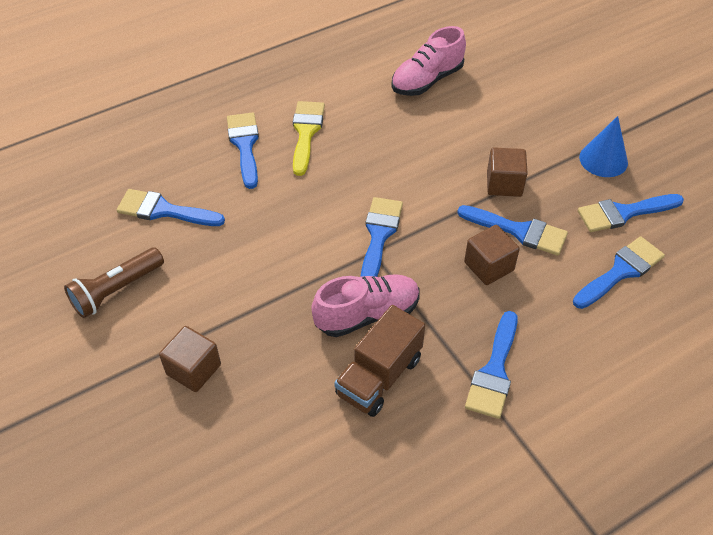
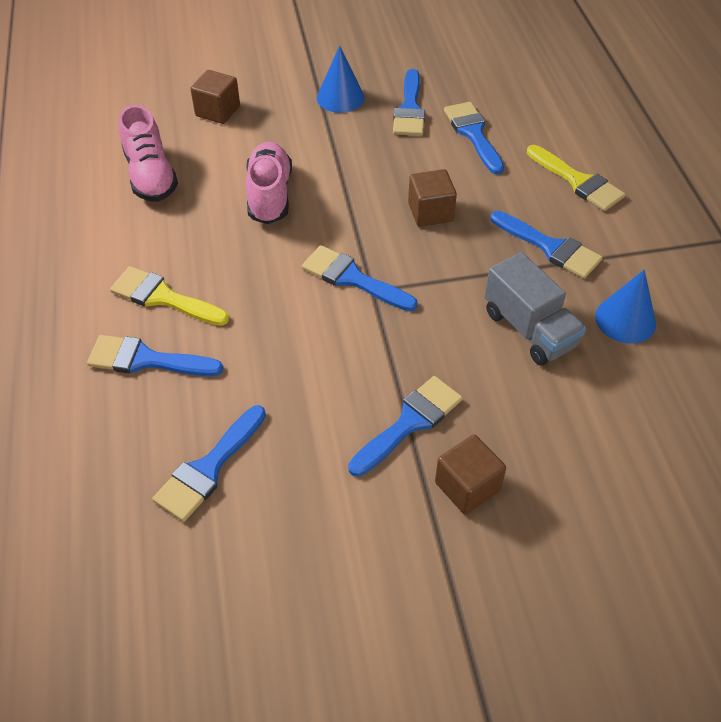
camera: 70 degrees left, 0 degrees up
brown flashlight [64,247,164,318] -> none
pink shoe [311,274,420,337] -> pink shoe moved to [246,142,292,224]
brown truck [334,305,425,417] -> grey truck [485,252,586,366]
blue brush [457,205,568,255] -> blue brush moved to [348,376,463,477]
brown cube [487,147,528,197] -> brown cube moved to [190,70,240,124]
none -> yellow brush [527,145,626,211]
none -> blue cone [595,270,656,344]

